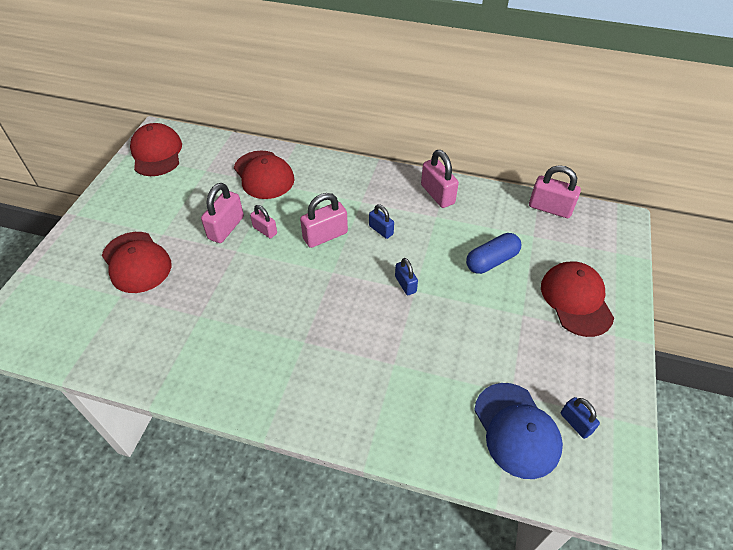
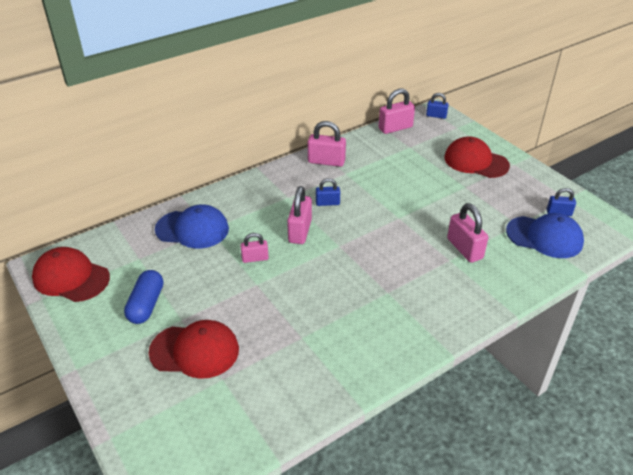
camera: 50 degrees left, 10 degrees down
pink padlock [201,183,244,243] -> pink padlock moved to [447,203,488,263]
red cap [234,151,294,199] -> blue cap [155,204,229,249]
blue padlock [395,258,418,295] -> blue padlock moved to [426,93,449,119]
blue capsule [466,233,521,274] -> blue capsule moved to [124,270,163,324]

